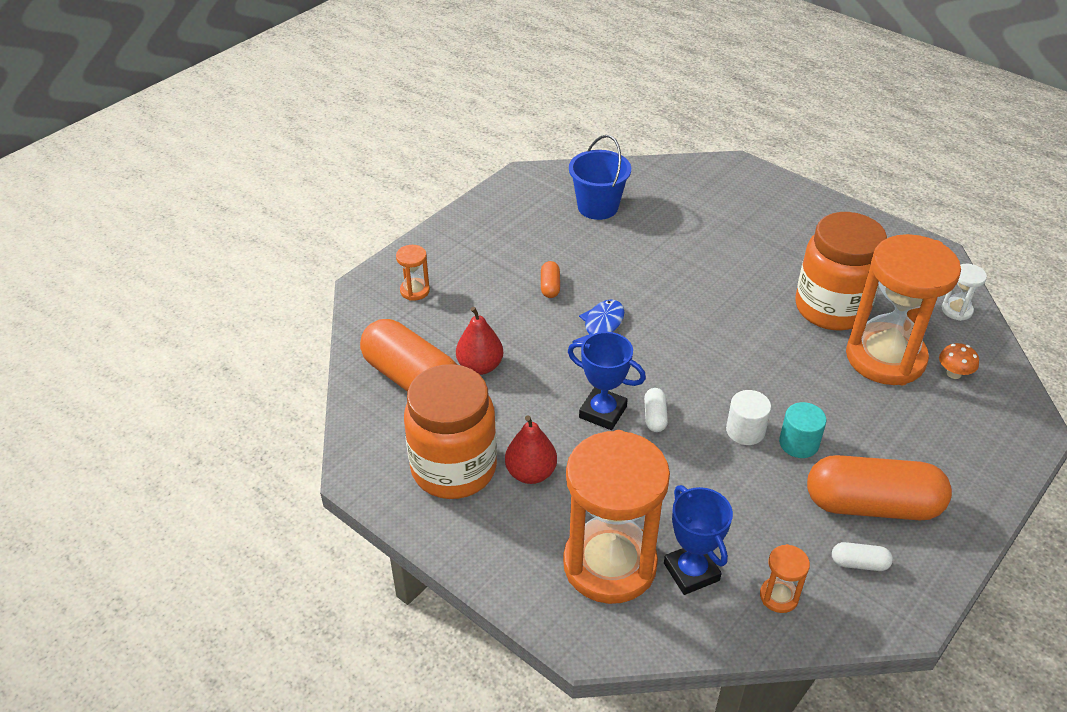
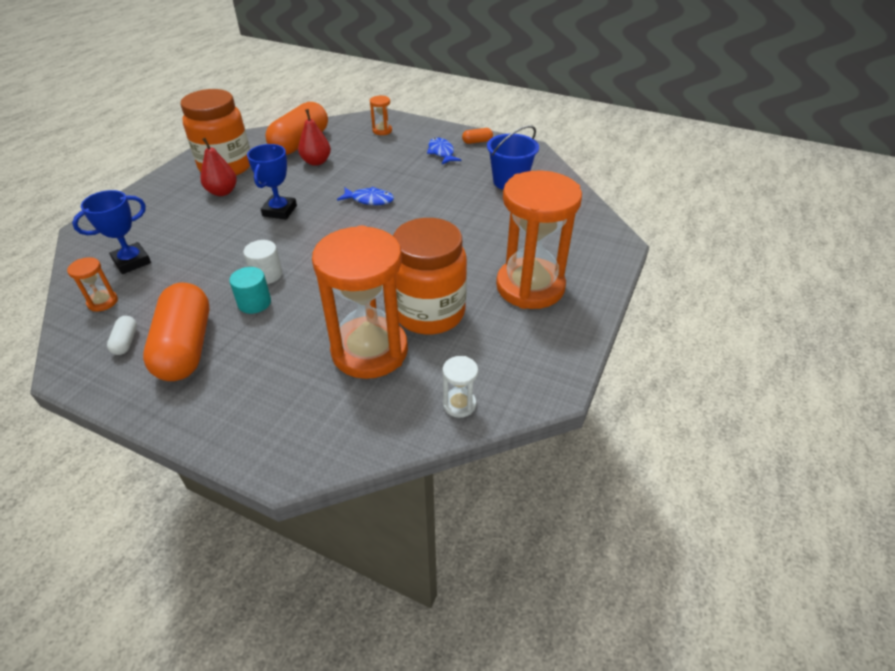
camera: 75 degrees right, 0 degrees up
orange capsule [541,261,560,298] -> orange capsule moved to [462,128,493,144]
orange hourglass [563,430,670,604] -> orange hourglass moved to [496,170,582,309]
white capsule [644,388,668,432] -> none
orange mushroom [939,343,979,379] -> none
none -> blue fish [427,138,462,164]

